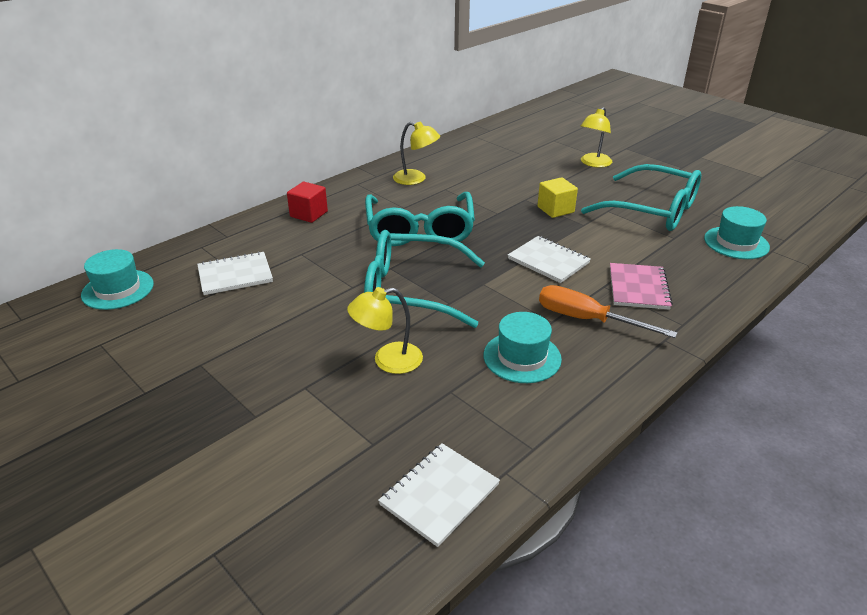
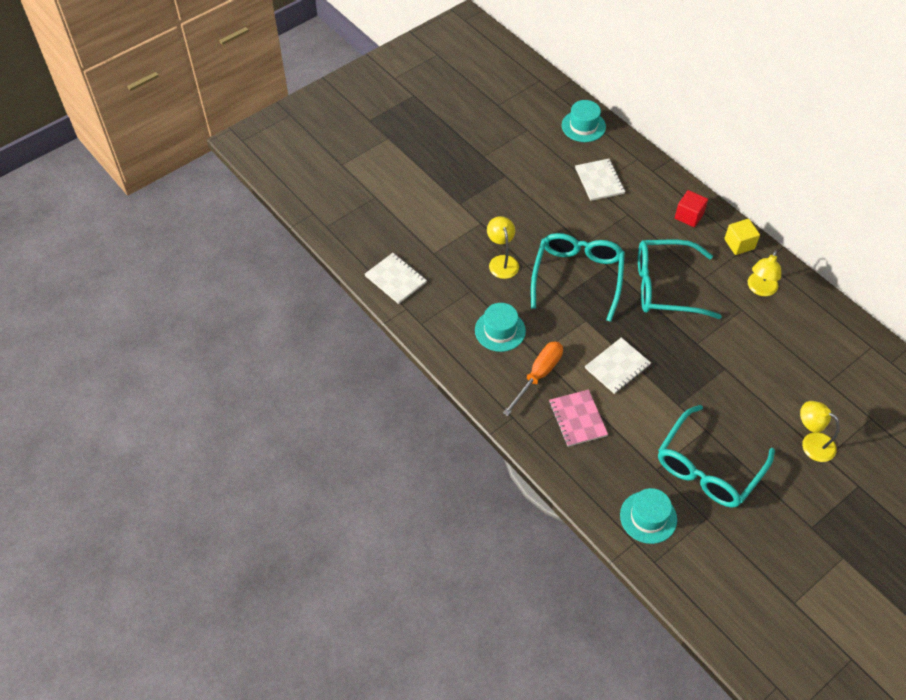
camera: 95 degrees right, 20 degrees up
yellow cube [537,177,578,218] -> yellow cube moved to [724,219,760,255]
pink notebook [610,263,673,310] -> pink notebook turned 60 degrees clockwise [549,390,608,447]

